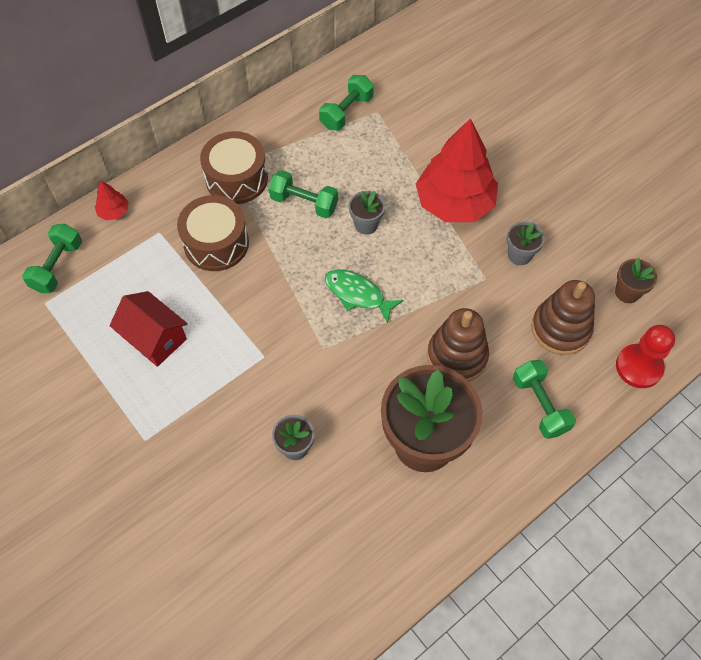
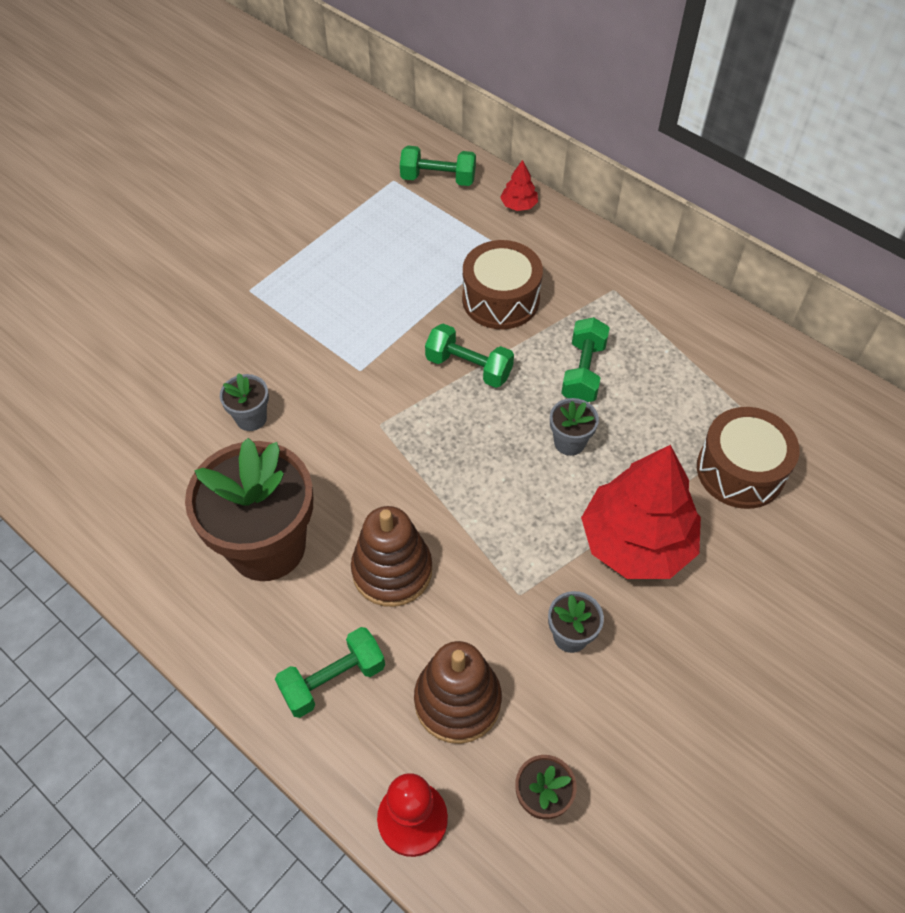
camera: 80 degrees right, 5 degrees down
red house [110,291,188,367] -> none
brown drum [200,131,268,204] -> brown drum moved to [697,407,800,509]
green dumbbell [319,75,374,131] -> green dumbbell moved to [425,324,514,388]
green fish [325,269,403,323] -> none

